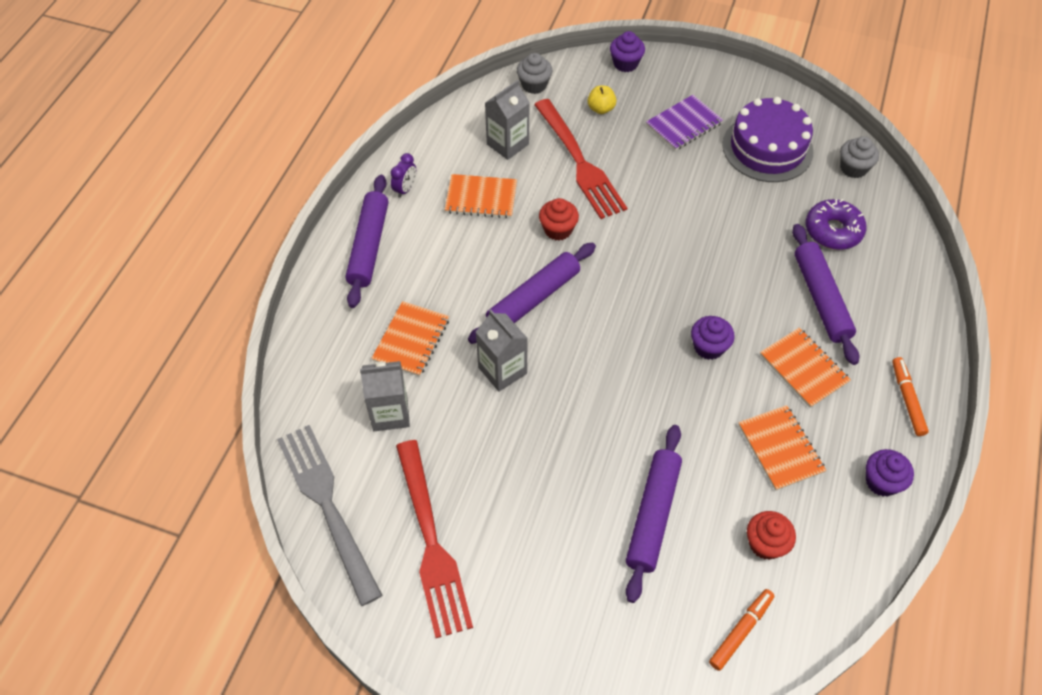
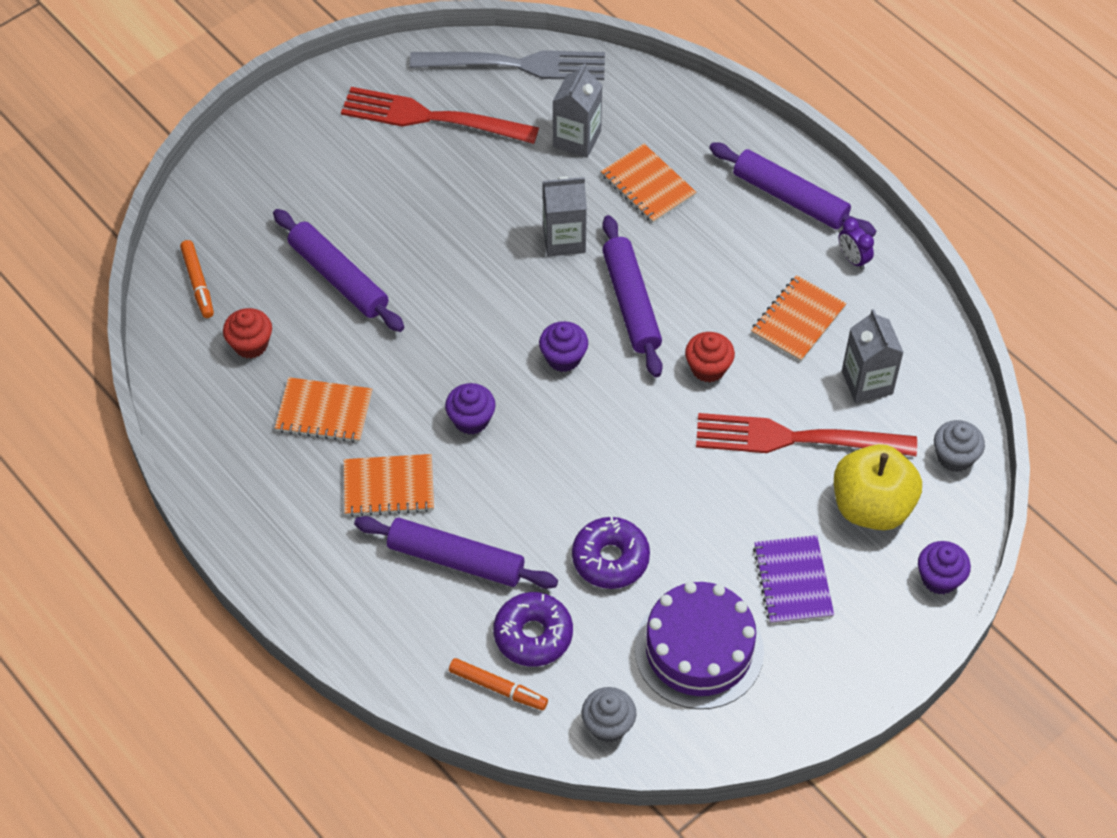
camera: 120 degrees right, 0 degrees up
yellow apple [588,86,617,114] -> yellow apple [834,444,922,530], size x2.15
purple cupcake [866,449,914,496] -> purple cupcake moved to [539,321,588,372]
orange marker [892,357,929,436] -> orange marker moved to [449,658,548,710]
none -> purple donut [572,517,650,589]

